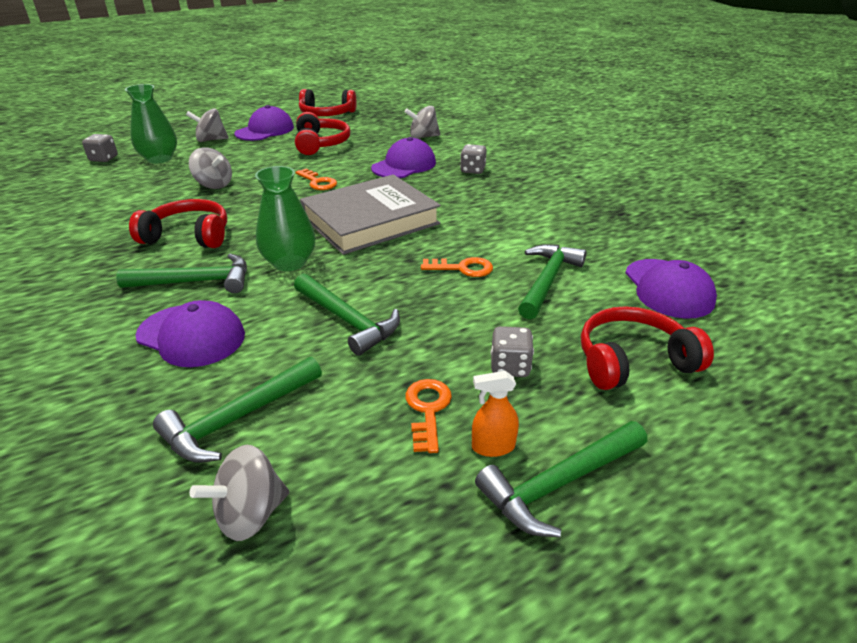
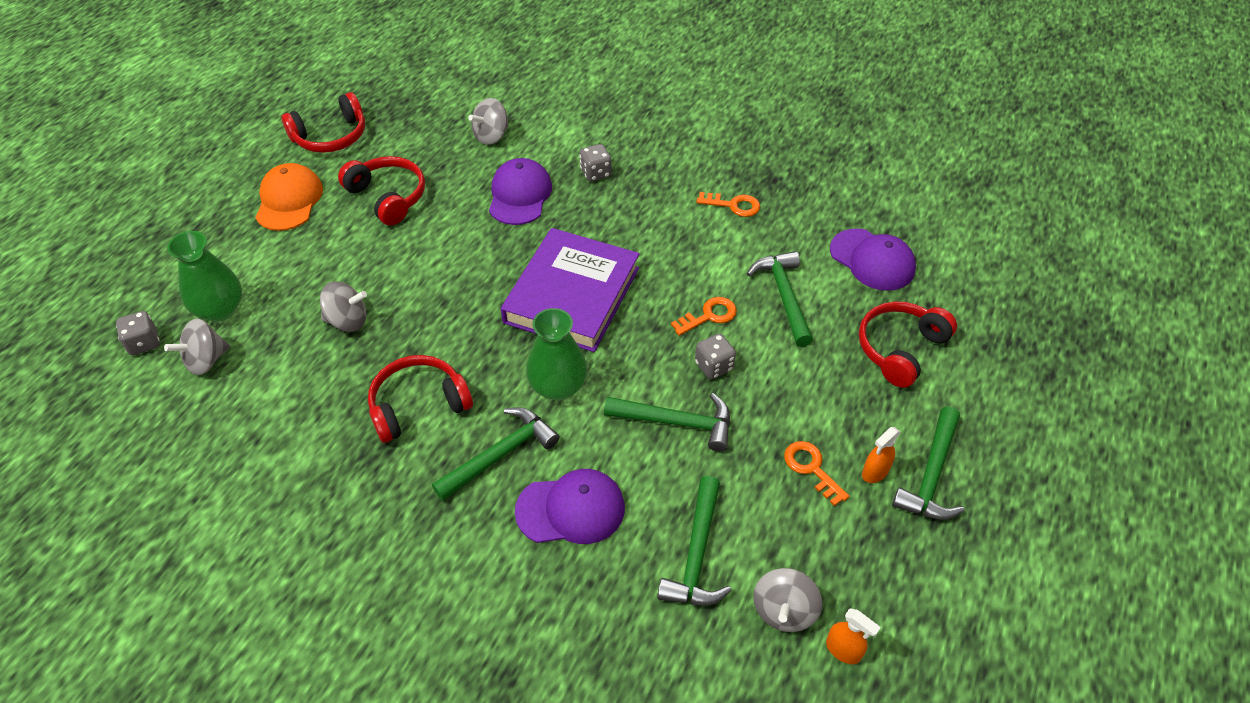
camera: 35 degrees left, 15 degrees up
grey spinning top [186,108,229,142] -> grey spinning top moved to [164,319,230,375]
purple cap [234,105,294,141] -> orange cap [255,163,323,231]
orange key [295,168,337,190] -> orange key moved to [696,192,760,217]
grey book [300,174,441,255] -> purple book [501,228,639,352]
grey dice [491,326,534,377] -> grey dice moved to [695,333,736,379]
none -> orange spray bottle [826,608,881,664]

